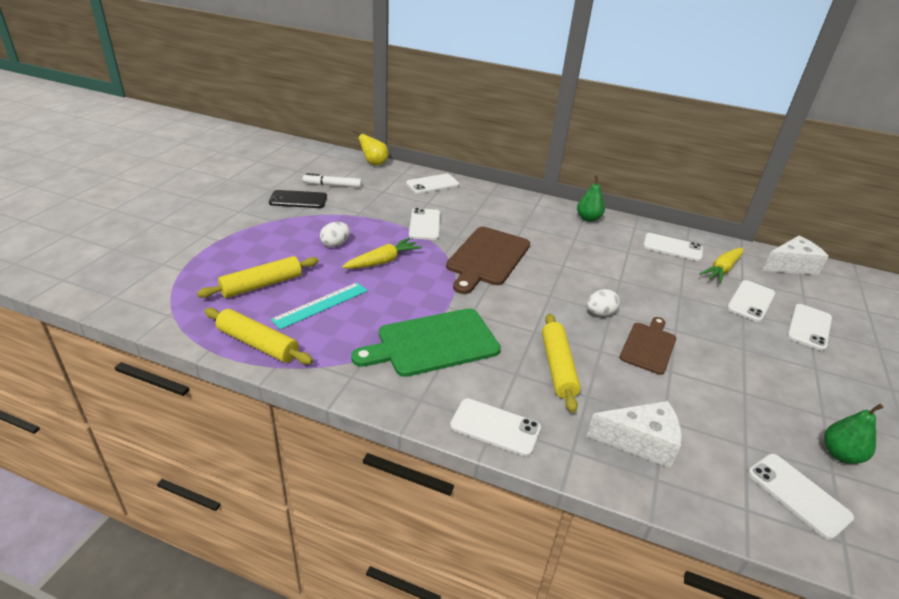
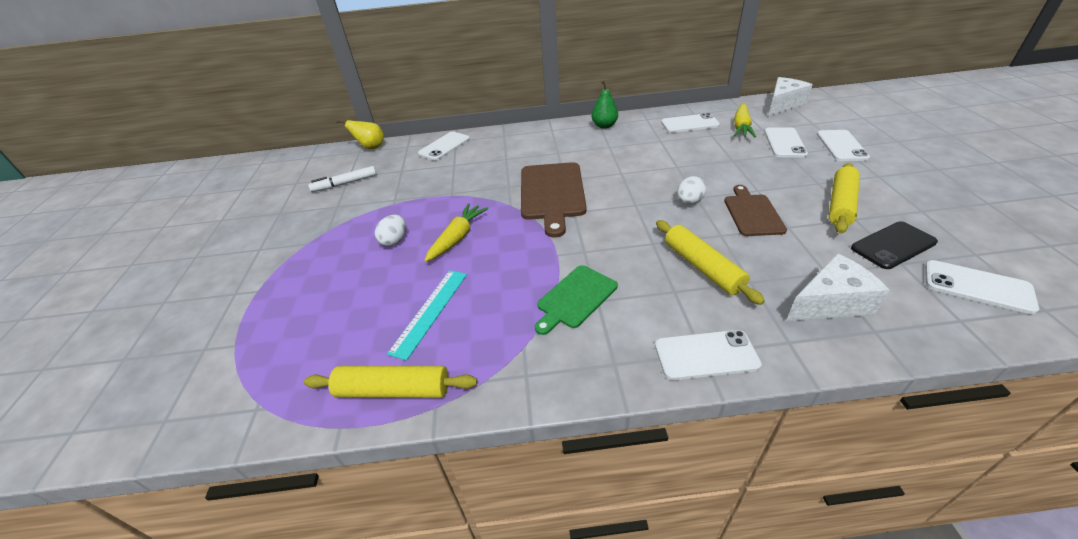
camera: 20 degrees left, 5 degrees up
yellow rolling pin [197,256,319,298] -> yellow rolling pin moved to [829,163,860,234]
black phone [269,190,327,208] -> black phone moved to [851,221,938,269]
green cutting board [351,308,501,377] -> green cutting board [535,265,618,335], size x0.62
white phone [409,208,440,240] -> none
green pear [824,404,883,464] -> none

